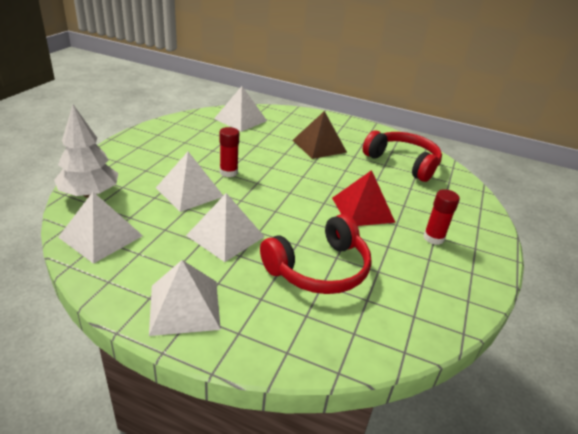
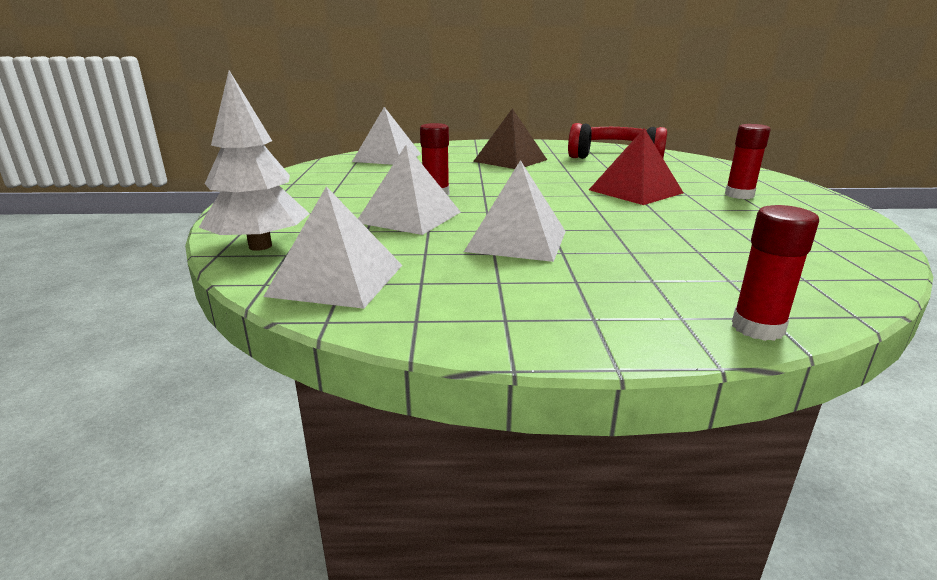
camera: 20 degrees left, 10 degrees down
white pyramid [149,260,221,336] -> none
red headphones [260,214,372,294] -> none
none -> red glue stick [732,205,819,341]

